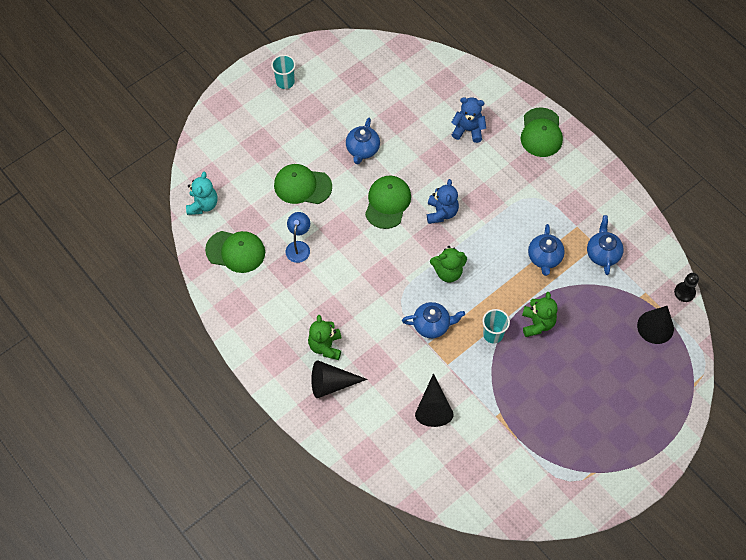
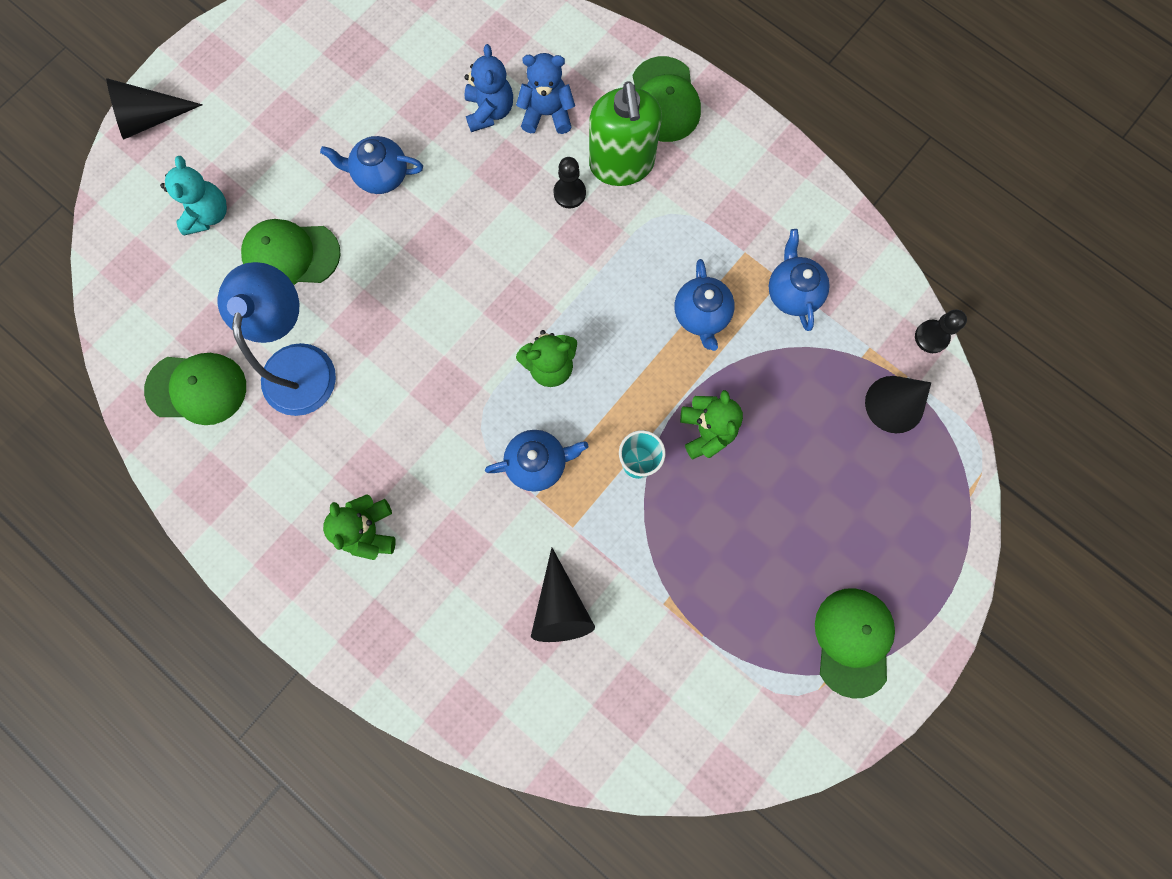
camera: 10 degrees left, 15 degrees up
turquoise teddy bear [186,172,218,215] -> turquoise teddy bear moved to [160,156,227,235]
turquoise cup [271,55,296,89] -> none
blue lamp [285,212,310,263] -> blue lamp [218,262,336,416], size x1.83
black cone [311,360,368,398] -> black cone moved to [106,78,203,140]
blue teapot [346,118,380,164] -> blue teapot turned 90 degrees clockwise [320,136,423,194]
green cap [365,176,411,229] -> green cap moved to [815,588,895,699]
blue teddy bear [427,179,459,224] -> blue teddy bear moved to [464,44,513,132]
none -> black pawn [553,157,586,208]
none -> green soap dispenser [589,81,662,186]

